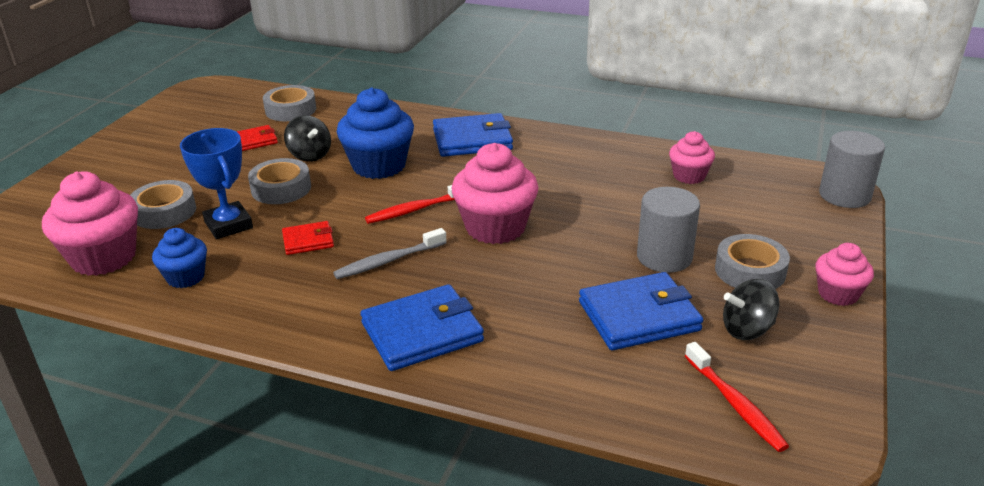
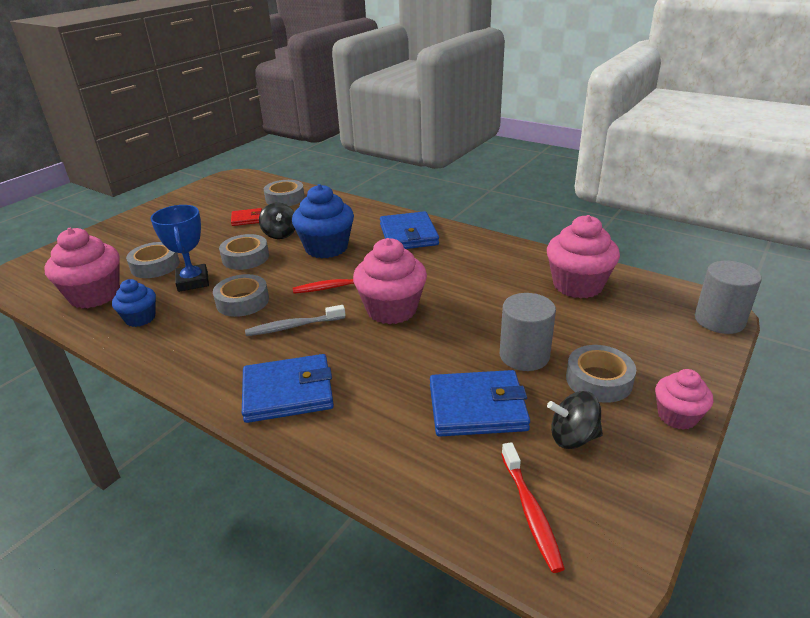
camera: 15 degrees right, 0 degrees up
red wallet [282,221,334,255] -> grey tape [213,274,269,317]
blue wallet [433,113,513,157] -> blue wallet turned 75 degrees clockwise [380,211,439,249]
pink cupcake [669,131,715,184] -> pink cupcake [547,215,620,299], size x1.75

